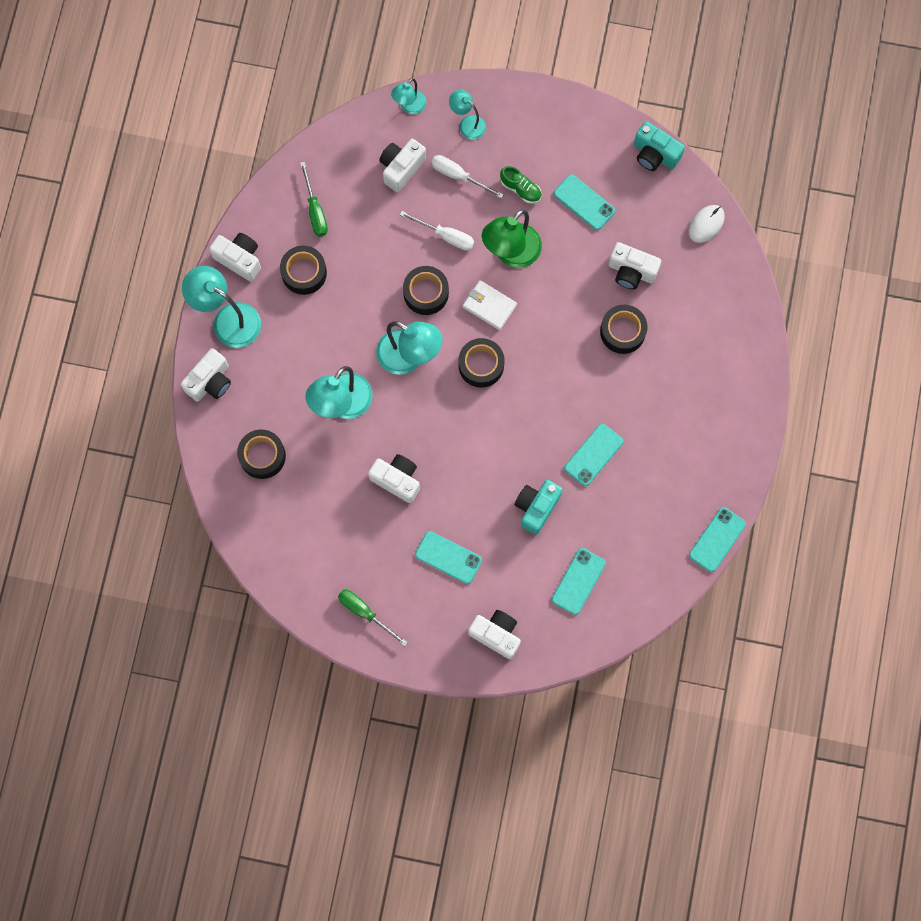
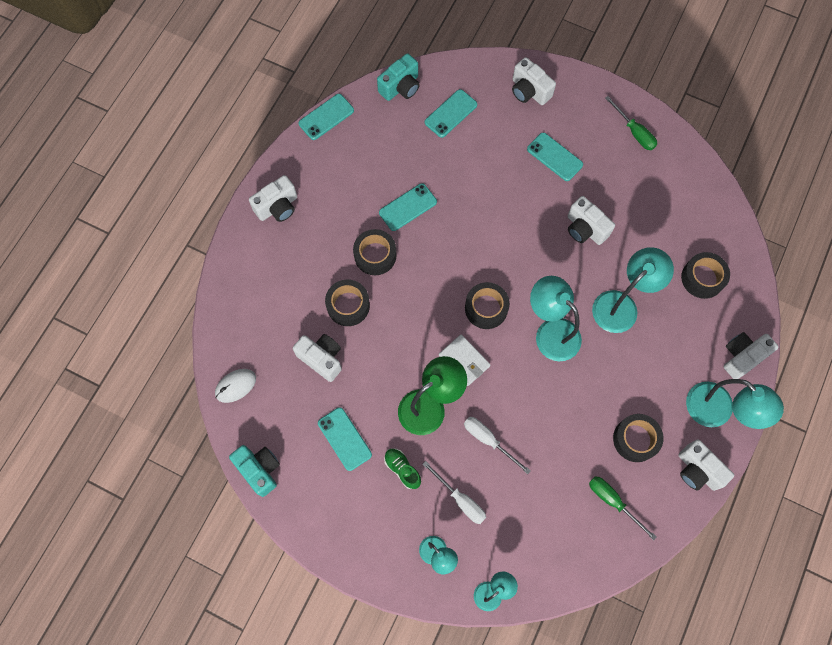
camera: 165 degrees left, 5 degrees down
green screwdriver [300,162,328,237] -> green screwdriver turned 45 degrees counterclockwise [589,476,657,541]
white camera [379,139,426,192] -> white camera moved to [249,175,297,222]
black tape [403,266,449,315] -> black tape moved to [353,229,396,275]
turquoise camera [515,480,563,535] -> turquoise camera moved to [377,53,420,101]

